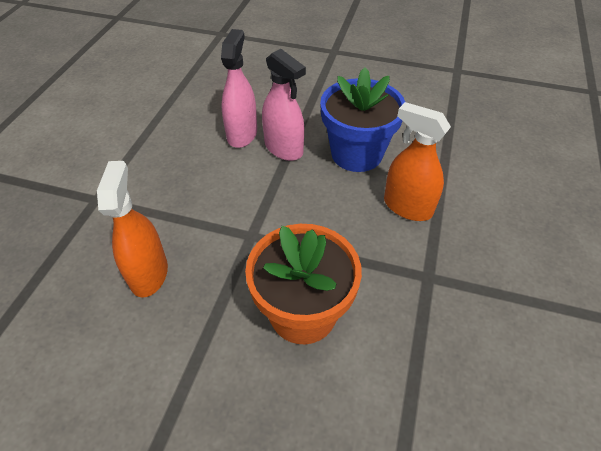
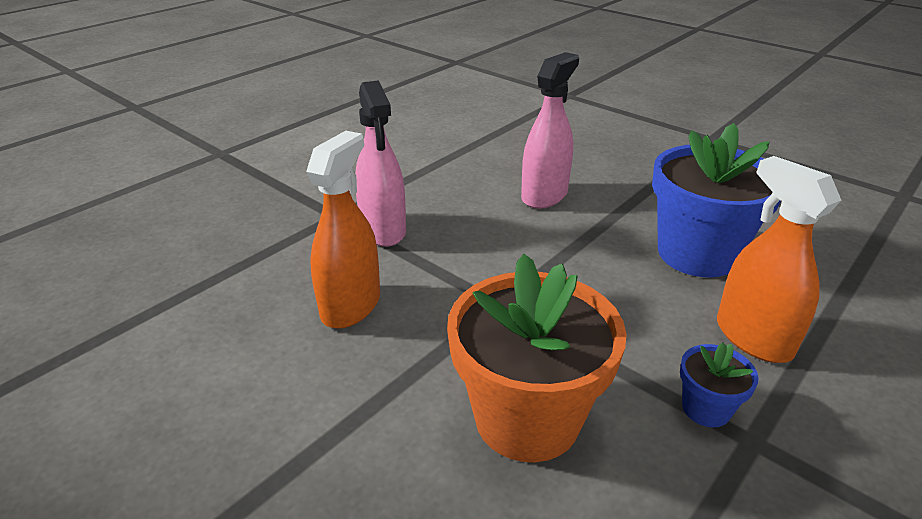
camera: 25 degrees right, 15 degrees down
pink spray bottle [262,49,306,161] -> pink spray bottle moved to [355,80,406,247]
none -> blue flower pot [680,343,759,427]

